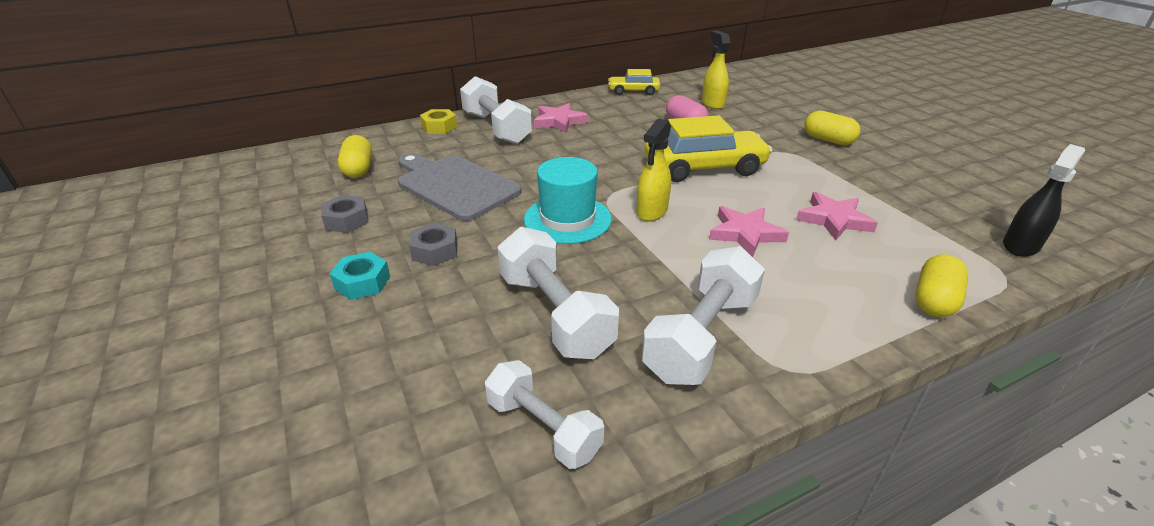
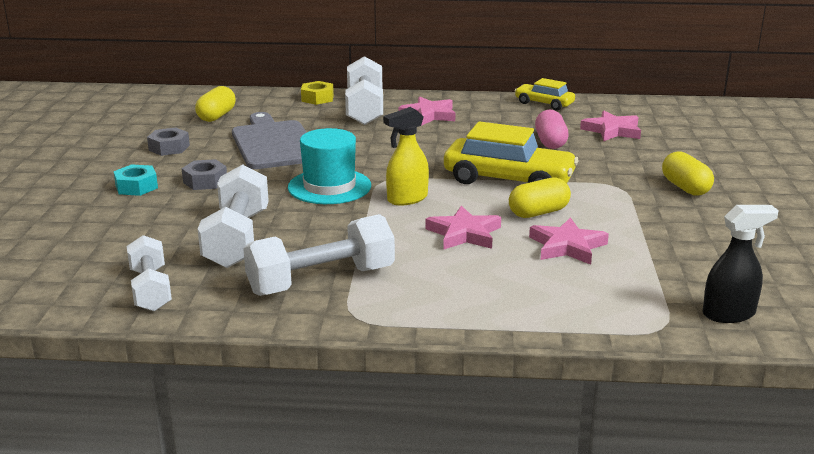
camera: 30 degrees right, 10 degrees down
yellow spray bottle [702,31,730,109] -> pink star [580,110,641,141]
yellow capsule [915,254,968,317] -> yellow capsule moved to [509,177,571,218]

